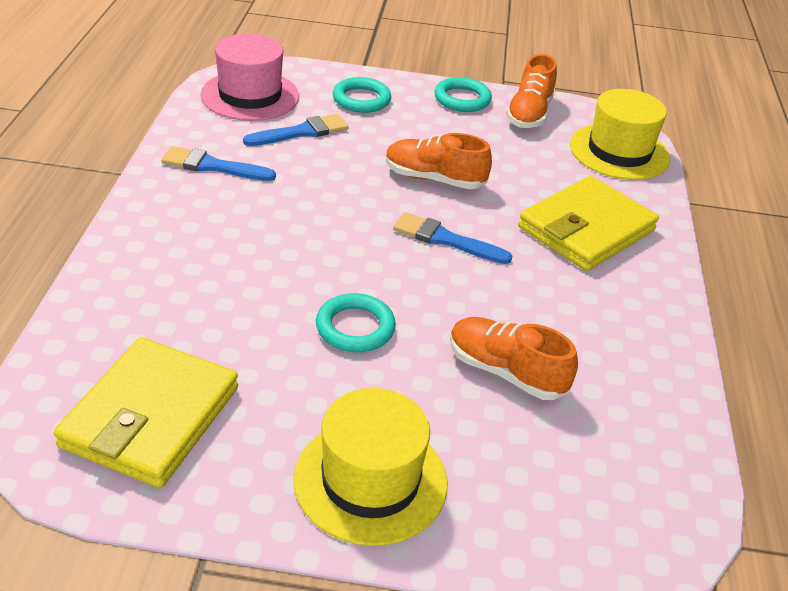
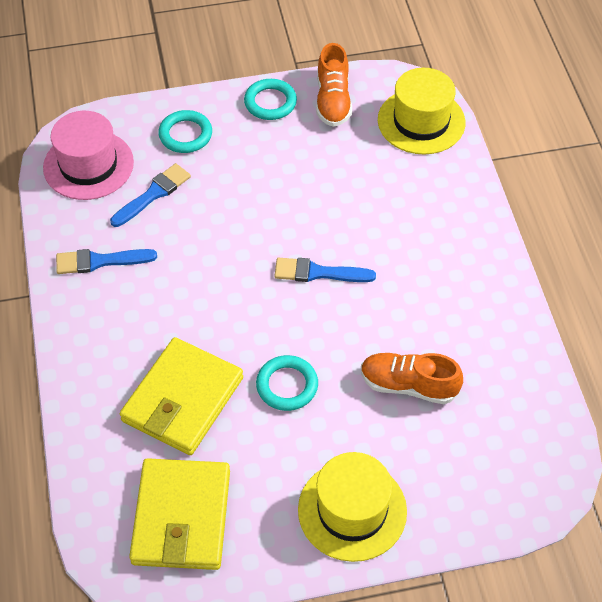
camera: 15 degrees left, 15 degrees up
orange shoe [386,133,492,189] -> none
yellow wallet [518,176,659,271] -> yellow wallet moved to [120,337,243,455]

